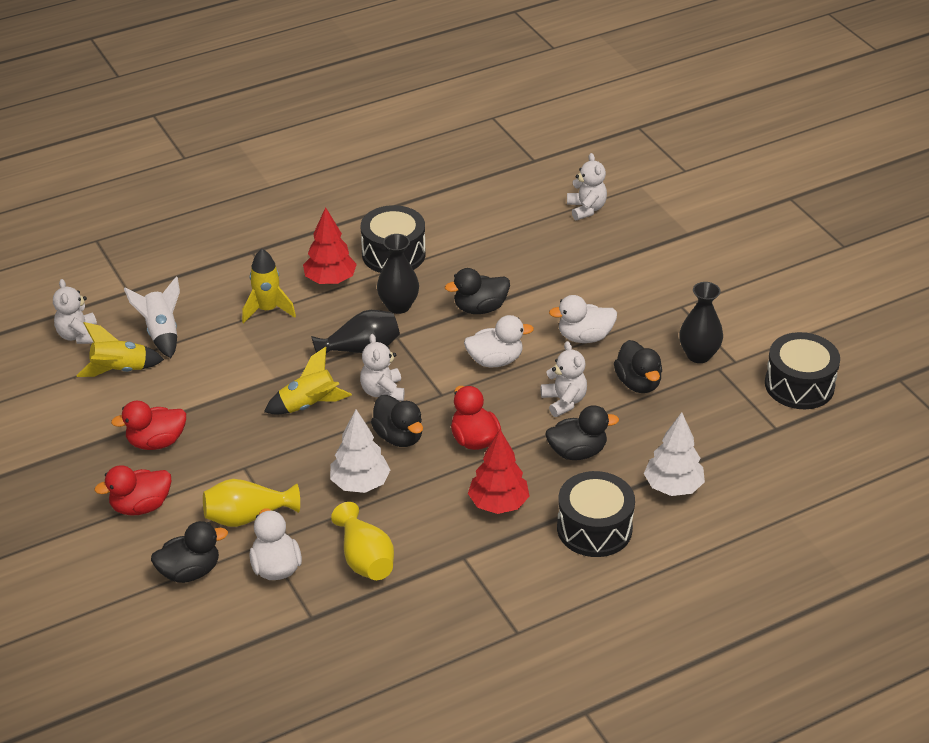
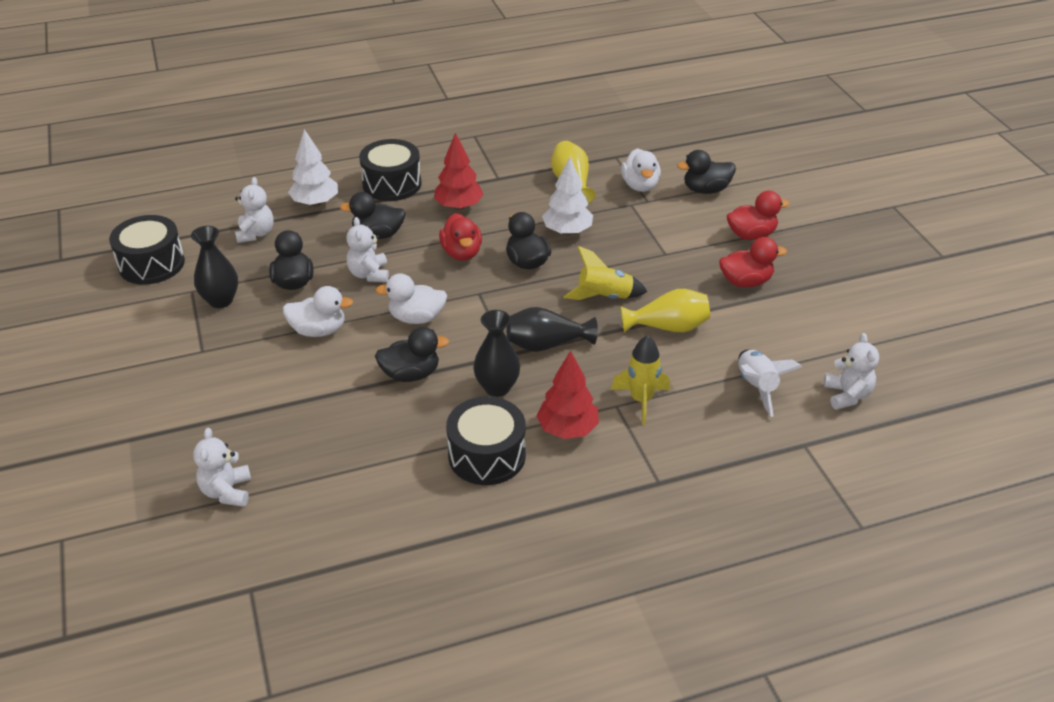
camera: 170 degrees left, 0 degrees up
yellow rocket [76,322,164,377] -> none
yellow vase [203,479,300,527] -> yellow vase moved to [620,289,710,333]
white teddy bear [360,334,404,401] -> white teddy bear moved to [235,177,273,243]

